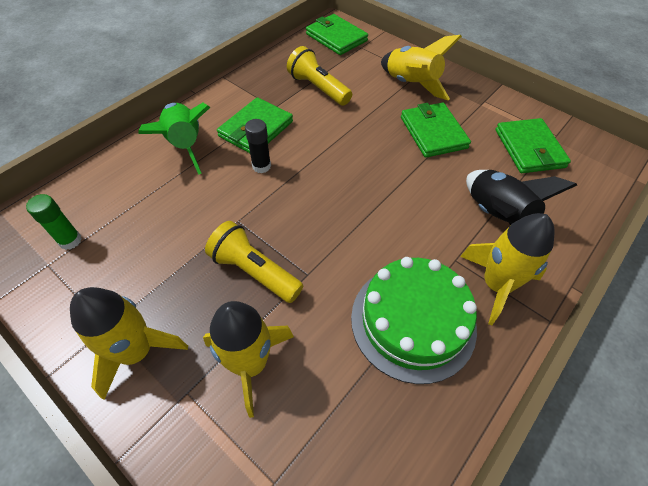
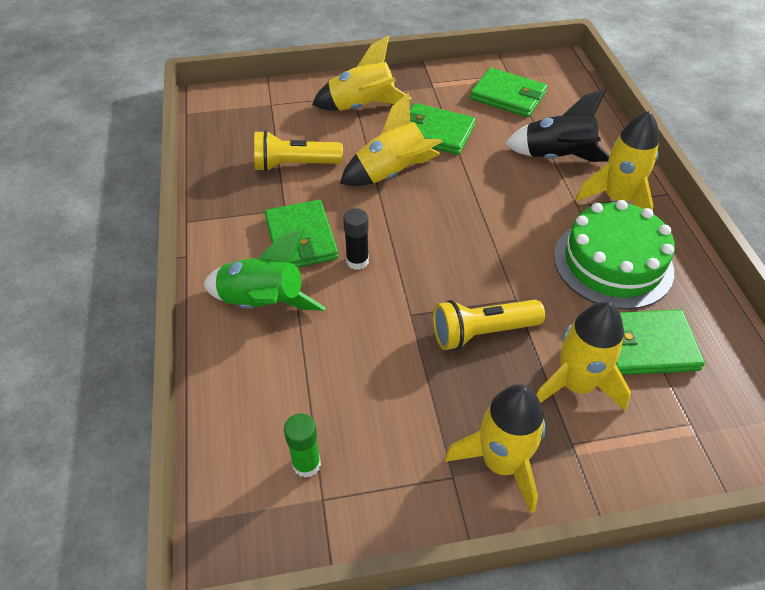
camera: 50 degrees left, 5 degrees down
green wallet [306,14,368,55] -> green wallet moved to [616,310,705,375]
none -> yellow rocket [340,93,442,186]

